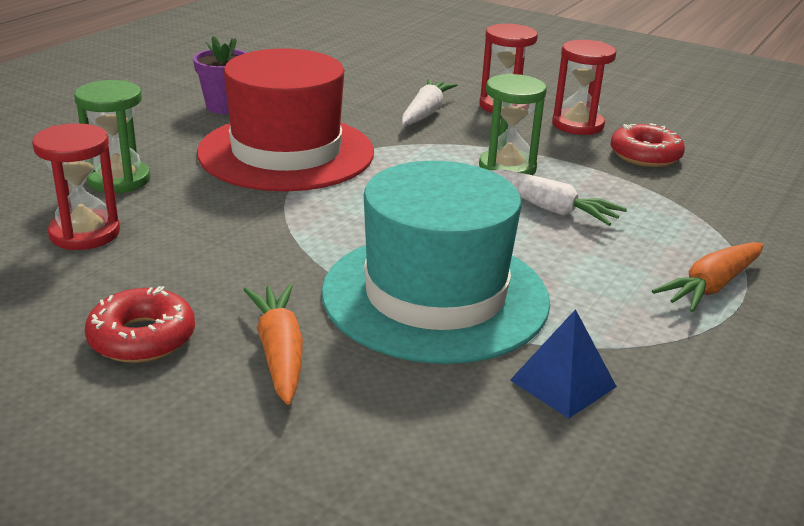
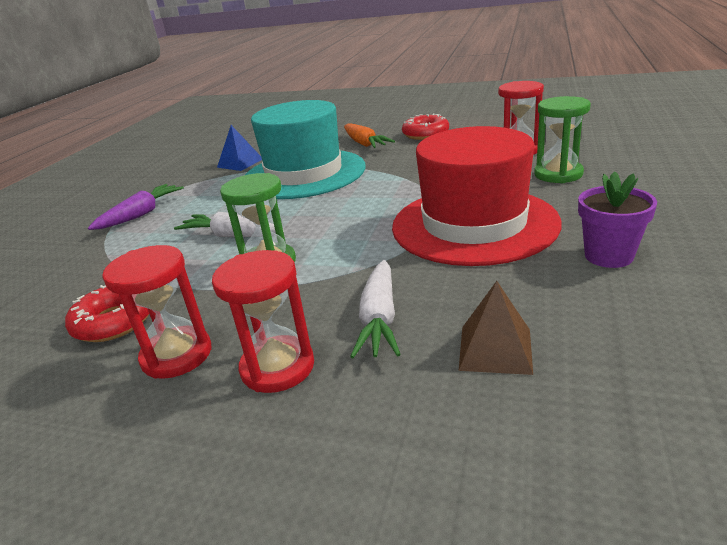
camera: 170 degrees right, 0 degrees up
orange carrot [652,242,764,312] -> purple carrot [88,184,184,230]
none -> brown pyramid [459,281,533,375]

